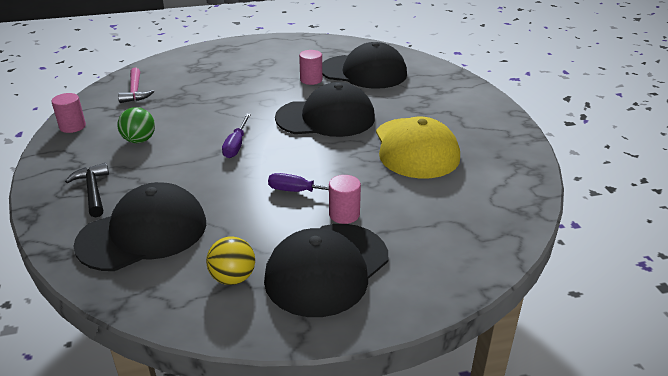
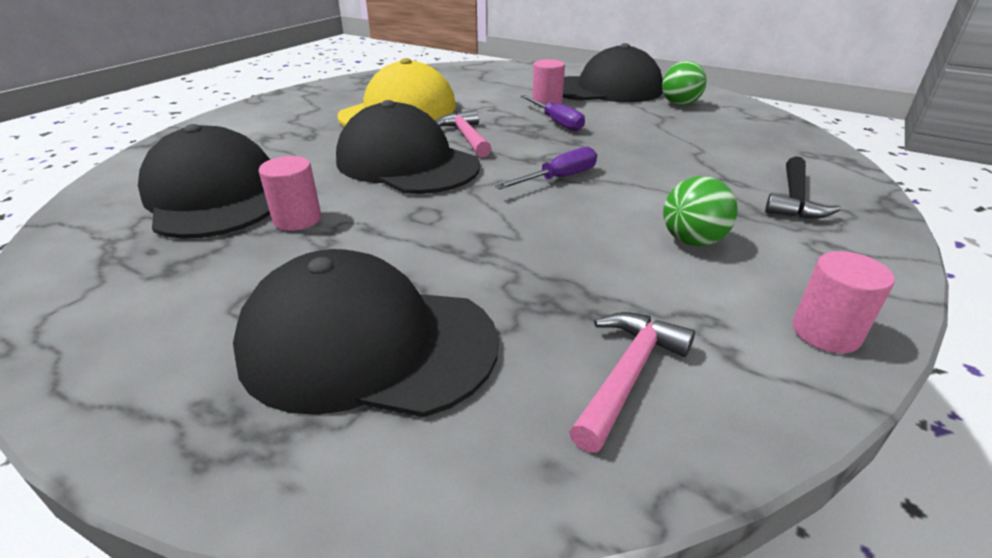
camera: 135 degrees left, 0 degrees up
black cap [73,182,206,271] -> black cap moved to [233,249,499,417]
yellow ball [206,236,255,285] -> green ball [662,61,707,106]
none -> pink hammer [436,109,492,157]

